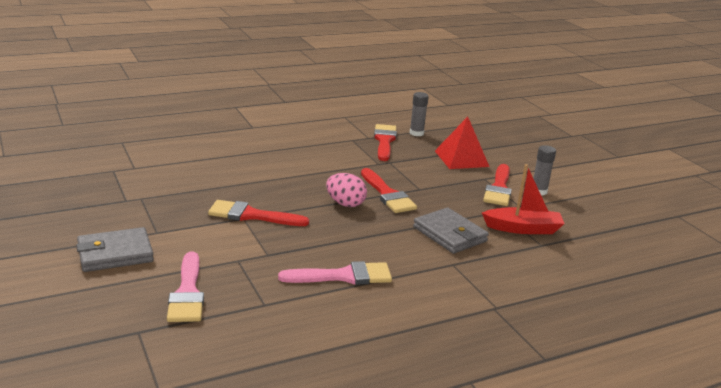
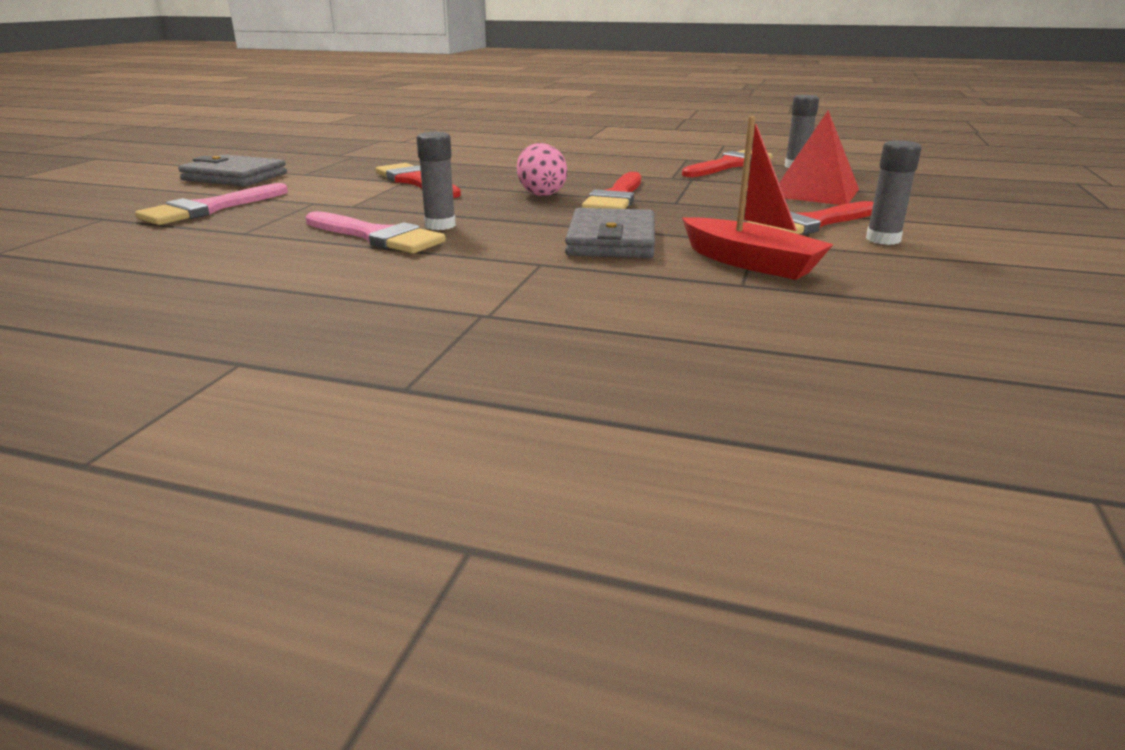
camera: 45 degrees right, 0 degrees up
none -> grey glue stick [417,132,456,230]

